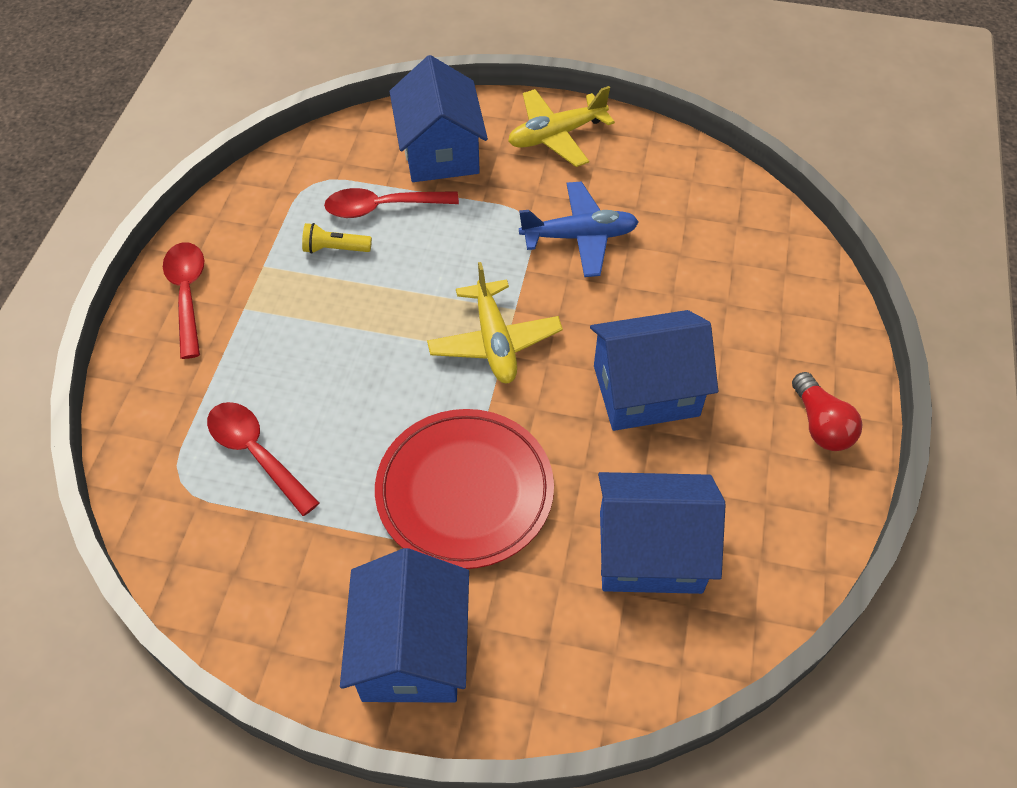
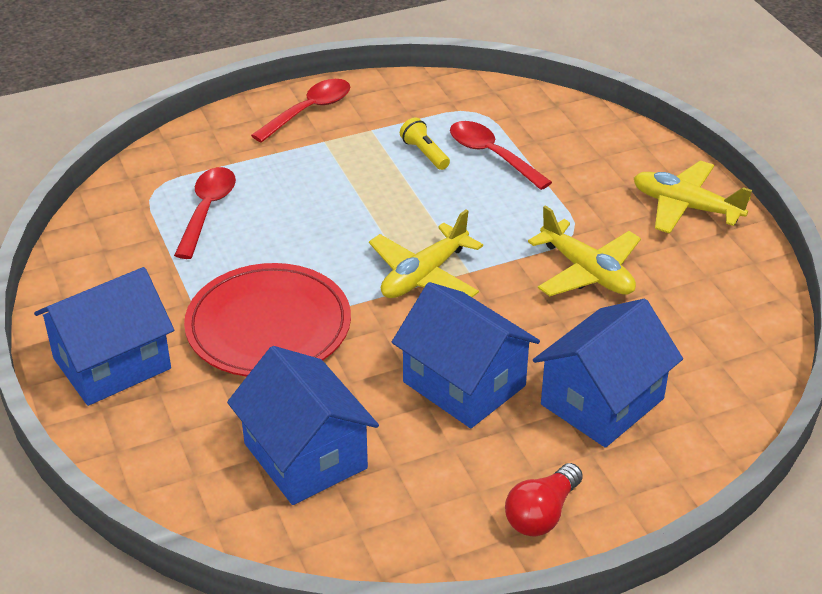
camera: 55 degrees right, 15 degrees down
blue house [389,55,488,182] -> blue house moved to [533,299,683,448]
blue plane [519,181,639,277] -> yellow plane [528,205,641,296]

